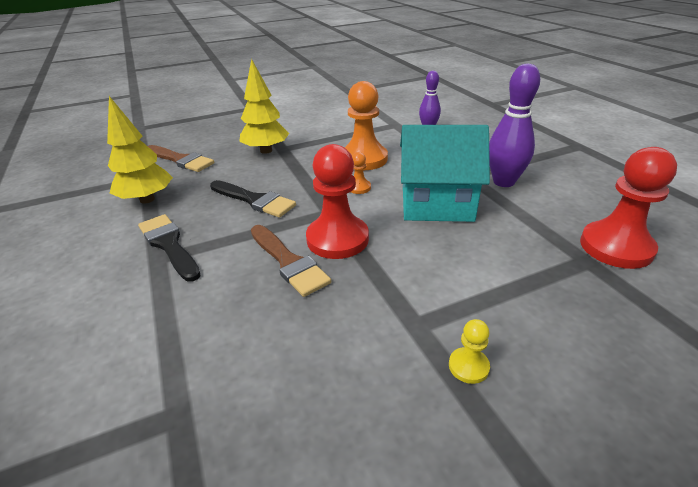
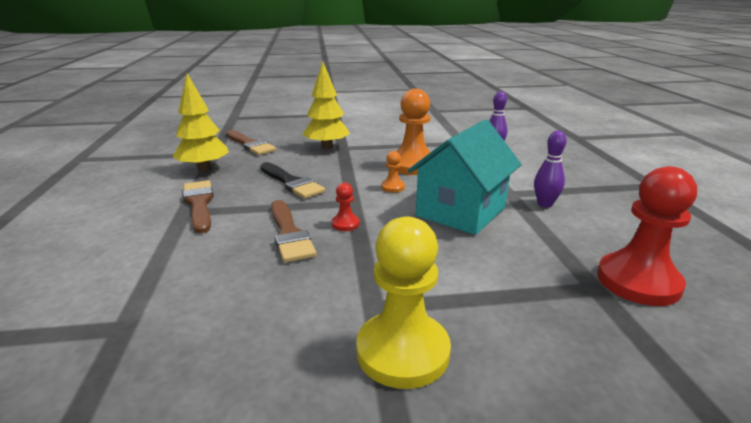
camera: 15 degrees right, 10 degrees down
black brush [138,214,201,282] -> brown brush [183,180,214,234]
red pawn [306,144,369,259] -> red pawn [332,183,360,231], size x0.45
turquoise house [400,125,490,222] -> turquoise house turned 75 degrees counterclockwise [408,119,522,235]
yellow pawn [449,319,490,384] -> yellow pawn [356,216,451,389], size x2.22
purple bowling pin [489,64,540,187] -> purple bowling pin [534,131,567,208], size x0.62

